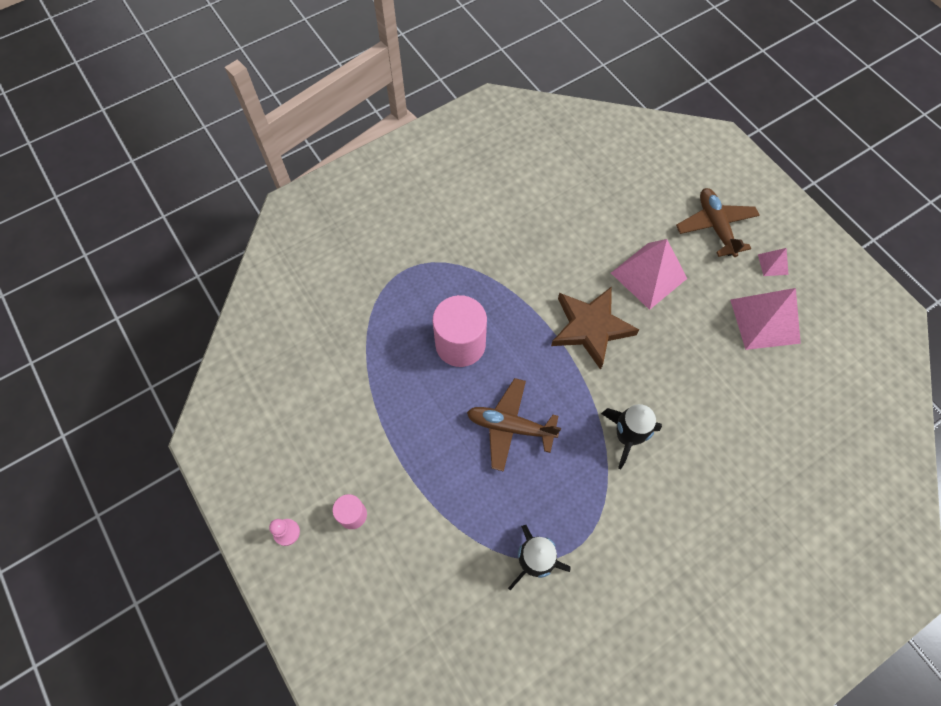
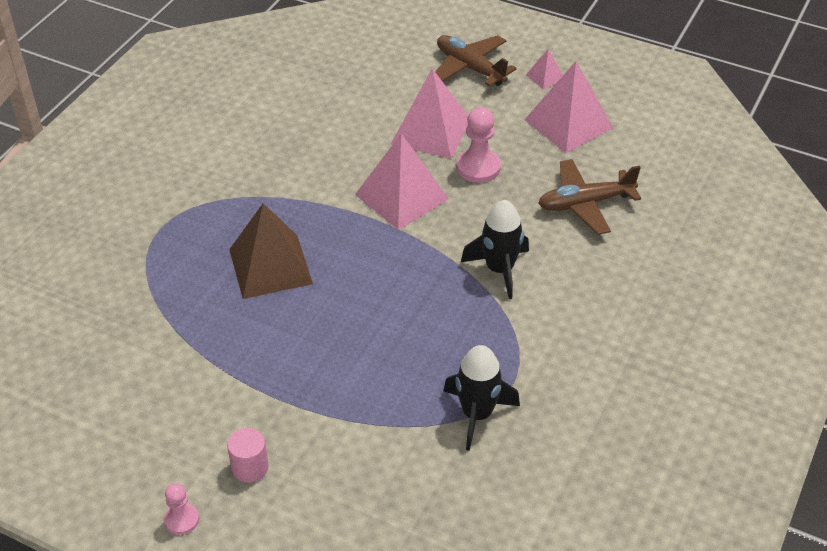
camera: 30 degrees left, 20 degrees down
pink cylinder [433,295,487,367] -> brown pyramid [229,203,313,299]
brown plane [467,378,561,472] -> brown plane moved to [538,159,641,235]
brown star [551,286,639,370] -> pink pyramid [355,133,449,230]
none -> pink pawn [456,107,501,183]

